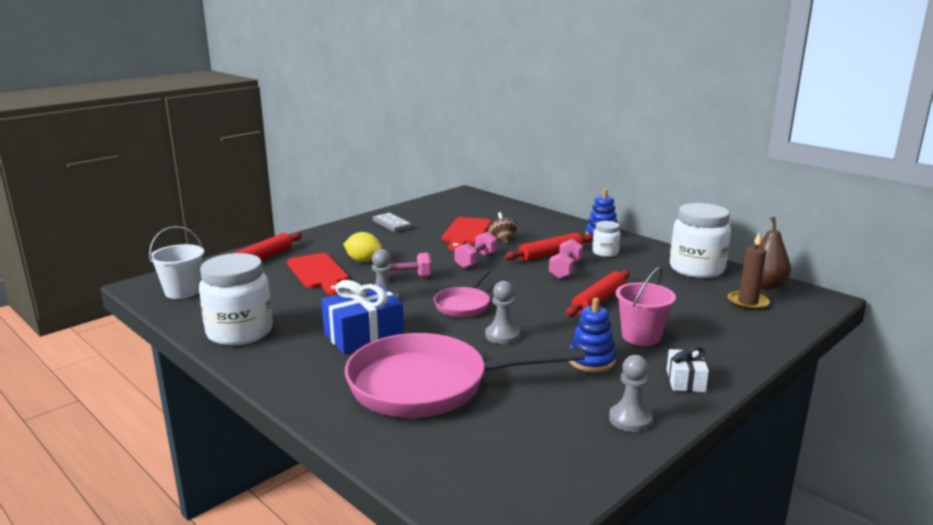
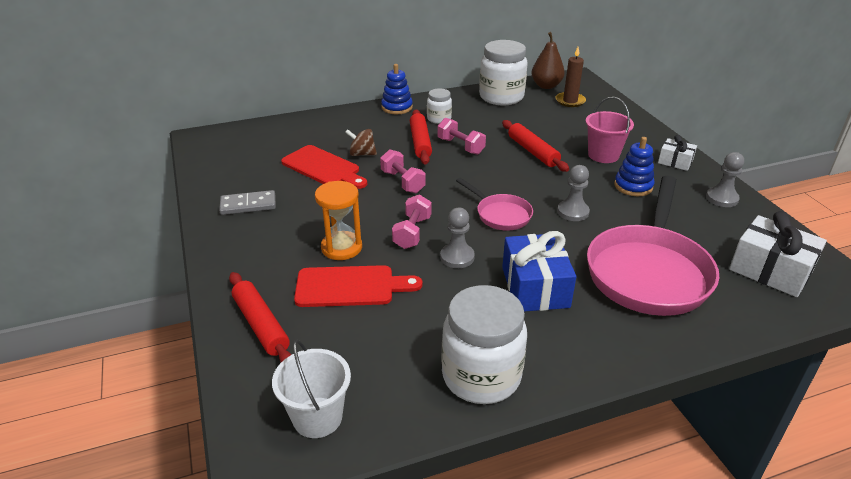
camera: 65 degrees left, 15 degrees up
yellow lemon [343,232,382,262] -> orange hourglass [315,181,362,260]
none -> white gift [729,211,827,297]

